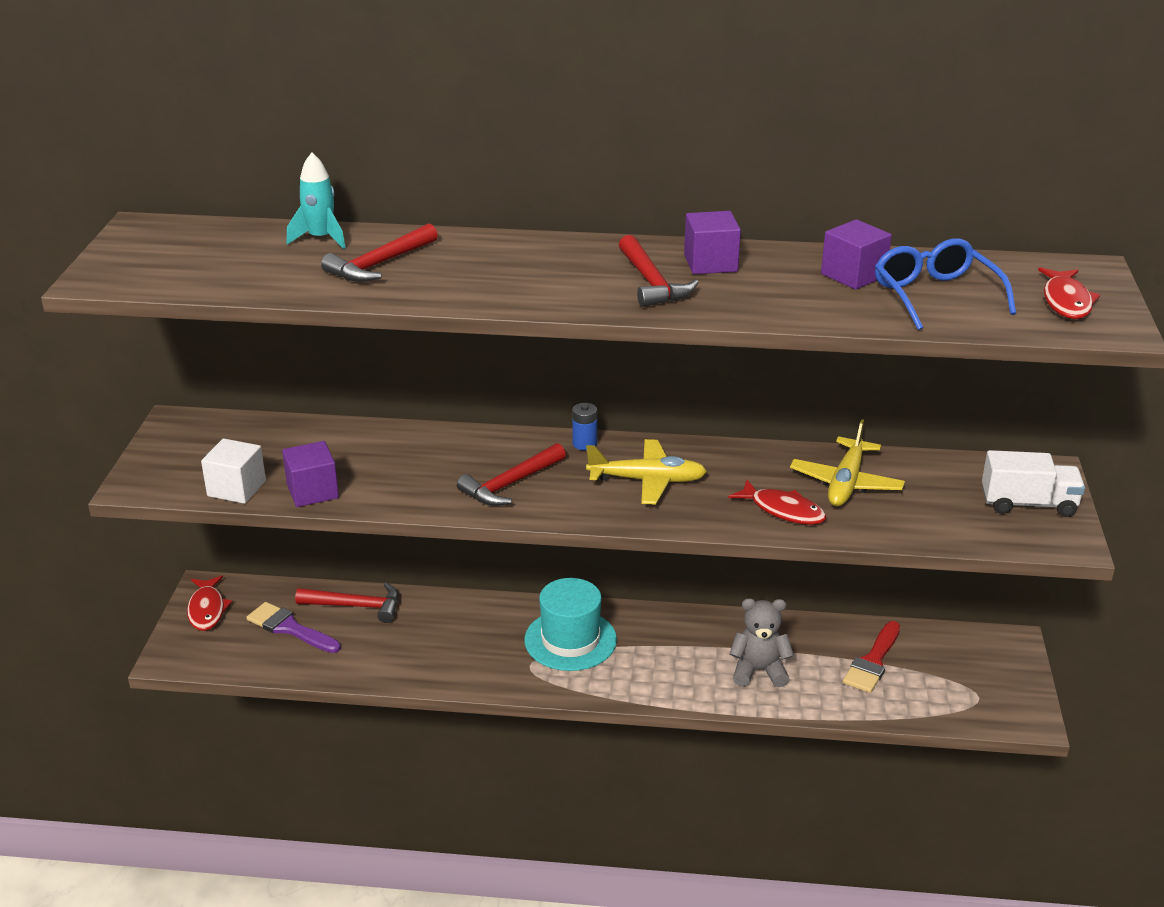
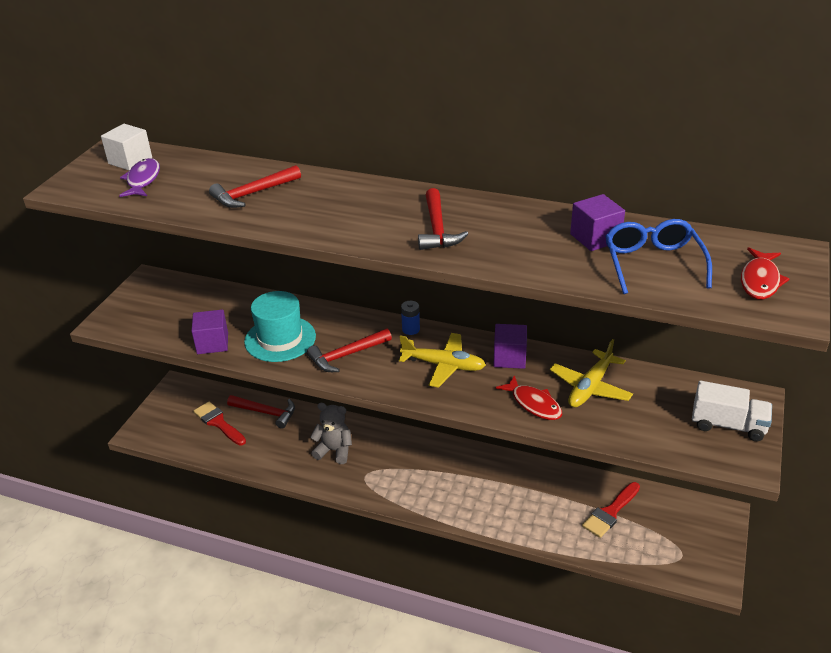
camera: 15 degrees right, 5 degrees up
red fish [187,576,232,631] -> none
white cube [201,438,266,504] -> white cube moved to [101,124,152,171]
purple brush [247,602,341,653] -> red brush [193,402,246,446]
turquoise rocket [287,152,346,249] -> none
turquoise hat [524,578,617,671] -> turquoise hat moved to [244,291,316,362]
purple cube [684,211,741,274] -> purple cube moved to [494,324,527,369]
grey teddy bear [729,598,794,687] -> grey teddy bear moved to [310,403,352,464]
none -> purple fish [119,158,160,197]

